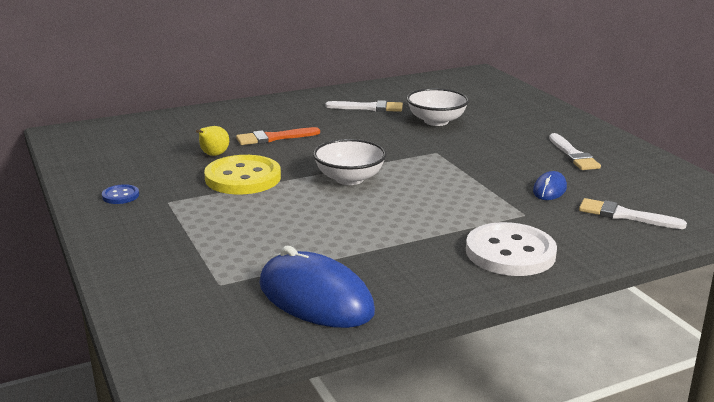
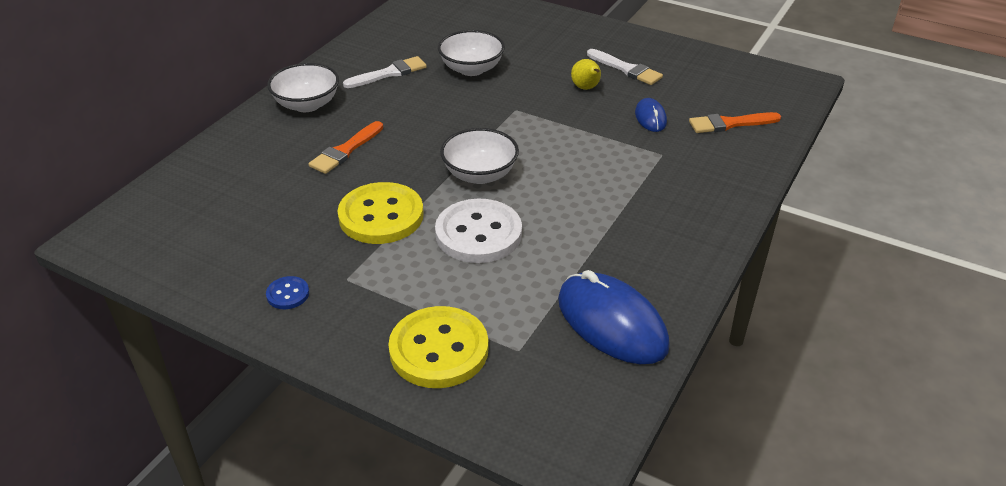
camera: 35 degrees left, 15 degrees up
yellow pear [196,126,229,156] -> yellow pear moved to [571,59,601,90]
blue mouse [259,246,375,328] -> blue mouse turned 45 degrees clockwise [558,270,670,364]
white button [466,222,557,276] -> white button moved to [435,199,522,263]
white brush [579,198,687,229] -> orange brush [689,112,781,133]
none -> white bowl [267,63,339,112]
none -> yellow button [388,306,488,388]

